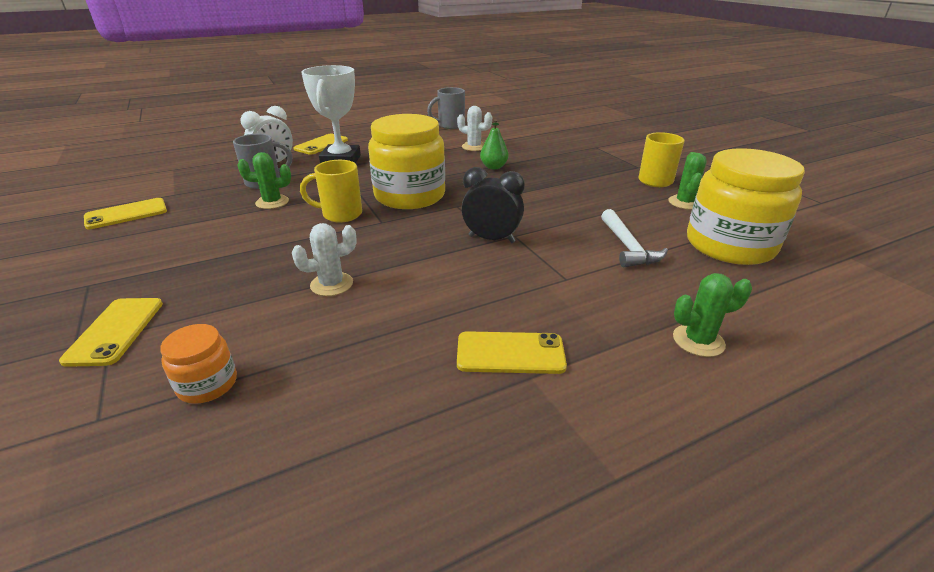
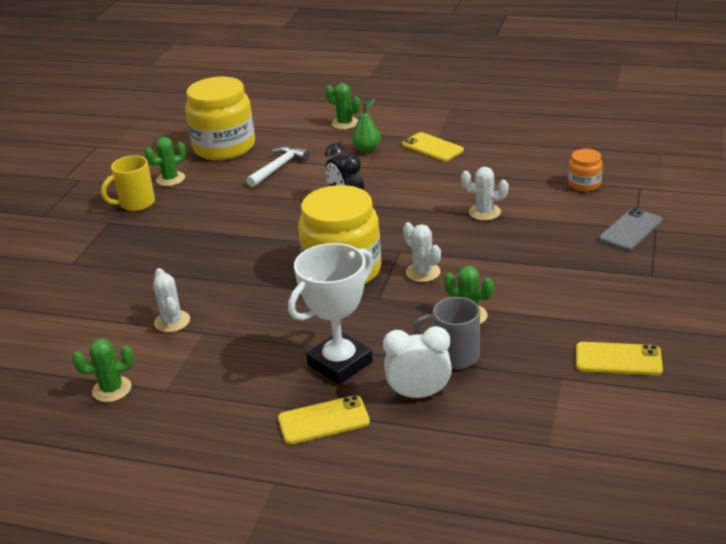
camera: 135 degrees left, 0 degrees up
yellow phone [59,298,163,367] -> grey phone [599,208,662,251]
yellow mug [300,160,362,223] -> white cactus [403,222,441,282]
grey mug [427,87,465,129] -> green cactus [72,339,134,402]
green pear [480,119,509,169] -> green pear moved to [352,98,381,153]

